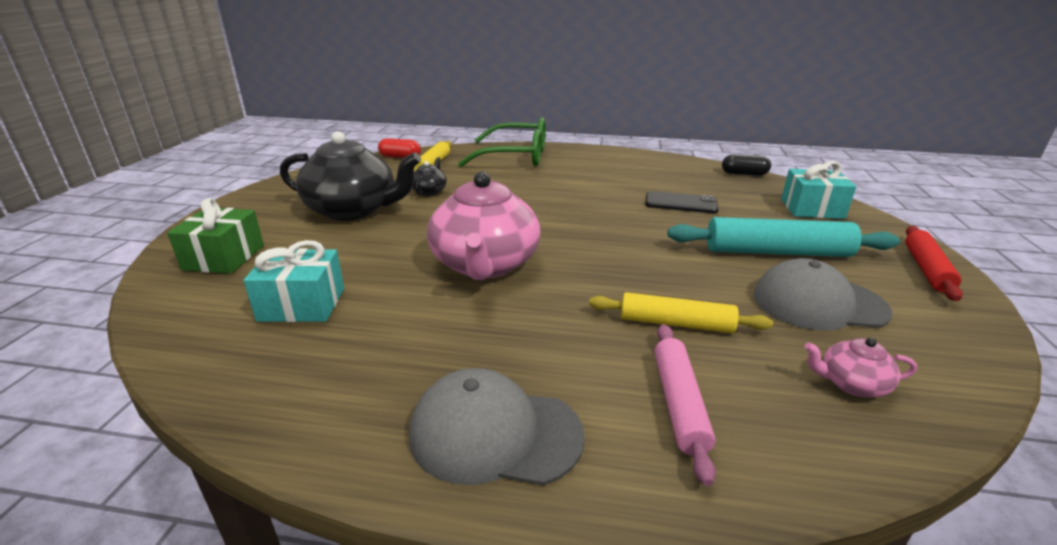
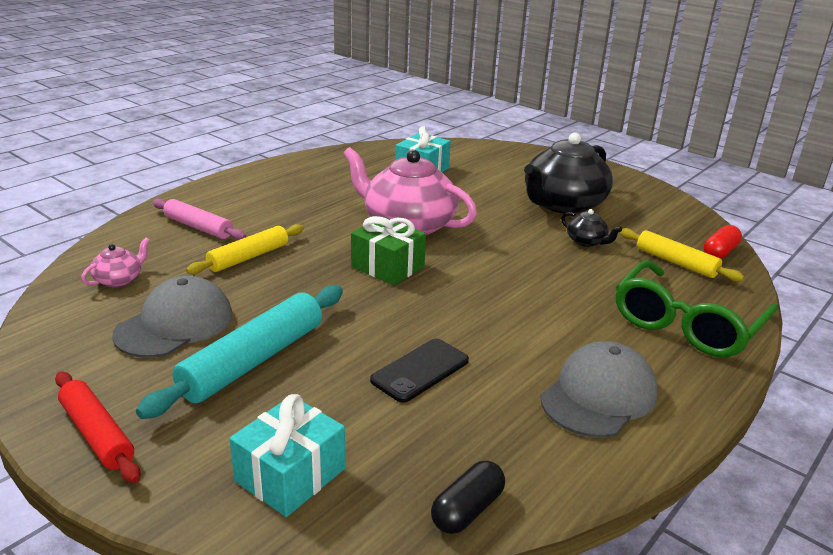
camera: 120 degrees right, 0 degrees up
green gift [167,198,264,274] -> green gift moved to [351,216,426,285]
grey cap [409,368,585,486] -> grey cap moved to [540,341,657,438]

